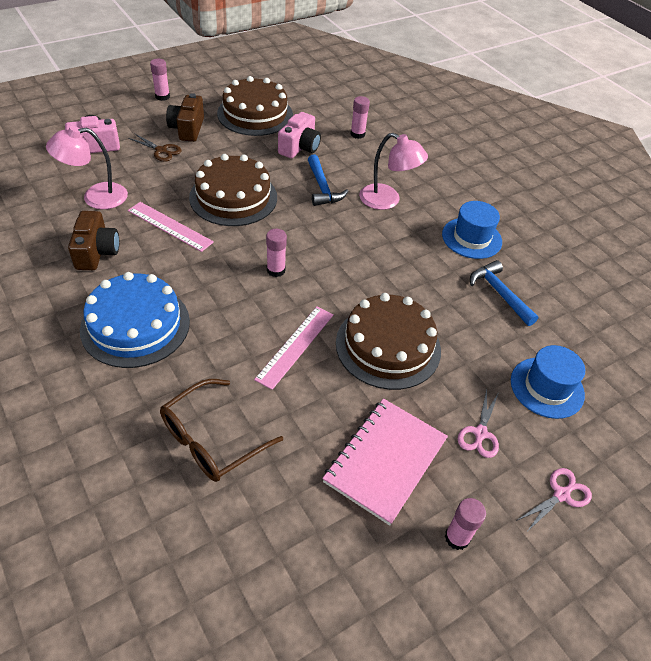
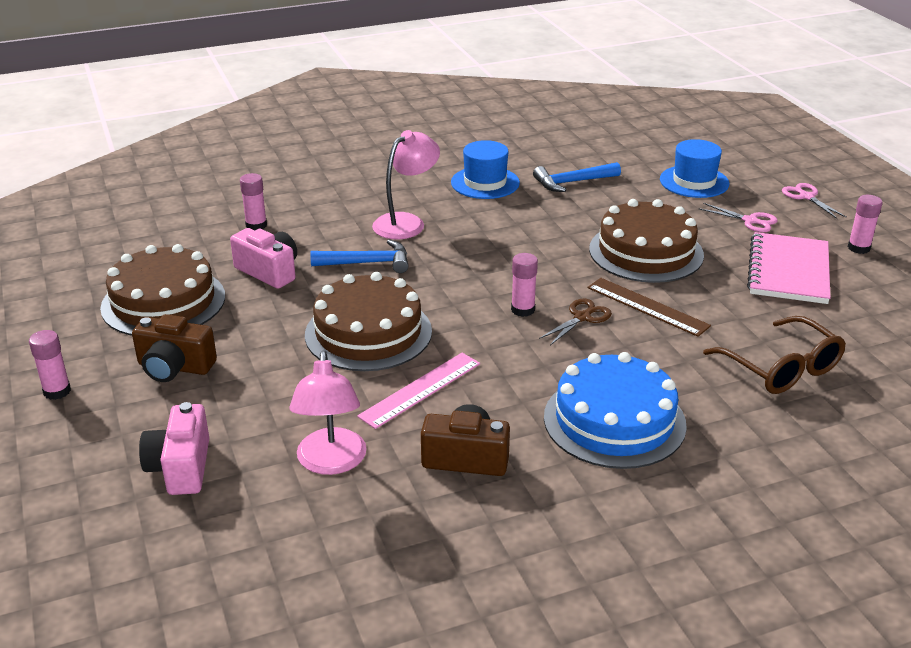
camera: 75 degrees left, 15 degrees down
brown scissors [128,133,182,162] -> brown scissors moved to [539,299,612,345]
pink ruler [254,307,333,390] -> brown ruler [587,278,711,337]
pink notebook [322,398,448,526] -> pink notebook turned 60 degrees clockwise [747,232,830,304]

